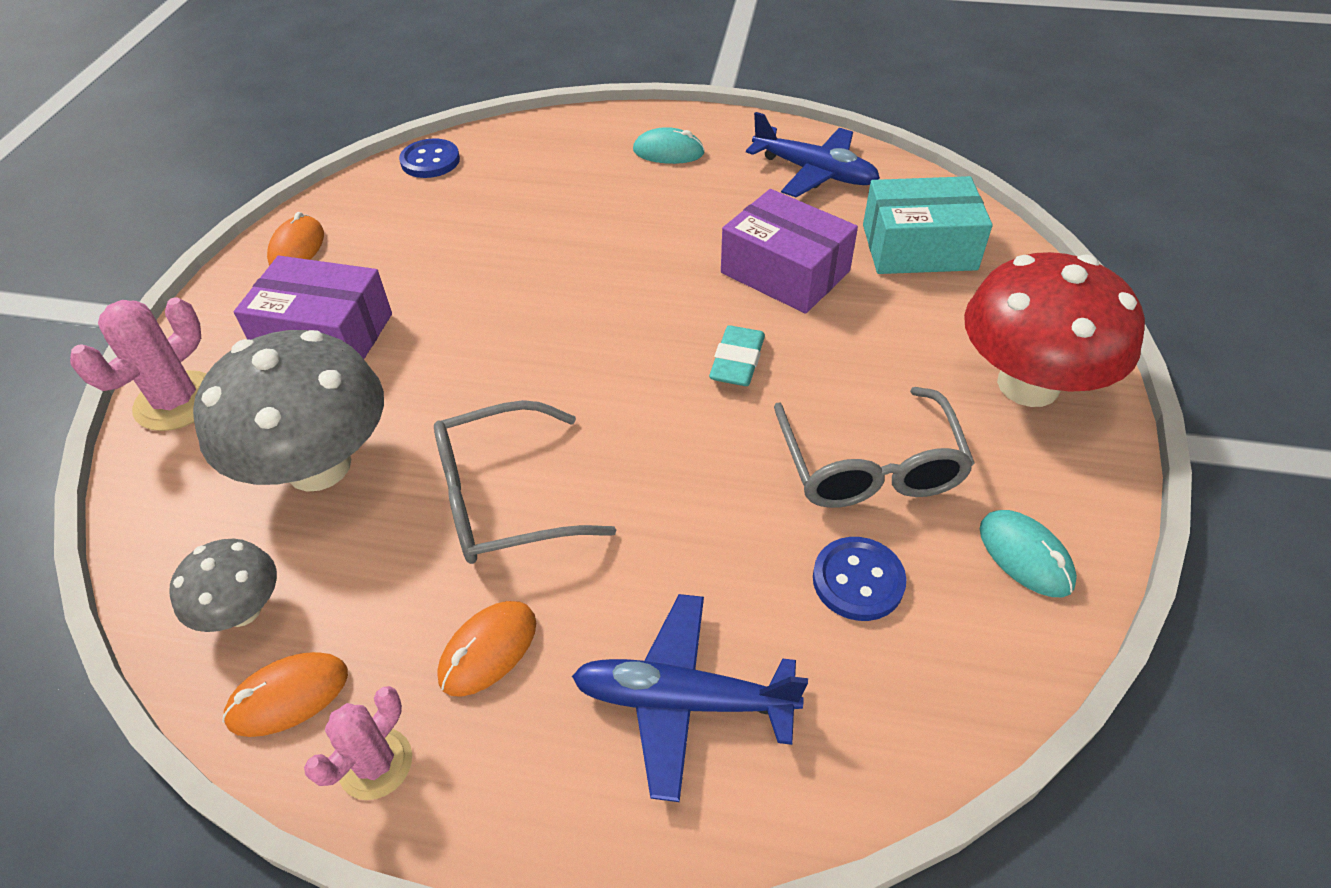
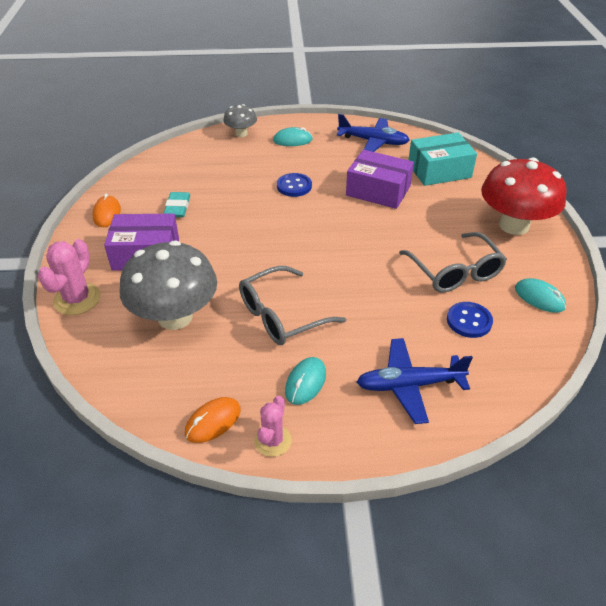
camera: 15 degrees left, 5 degrees down
grey mushroom [169,539,277,632] -> grey mushroom moved to [223,104,257,137]
blue button [399,138,460,178] -> blue button moved to [277,173,312,197]
orange mouse [437,601,536,697] -> turquoise mouse [285,357,326,405]
turquoise eraser [709,325,765,386] -> turquoise eraser moved to [163,192,190,217]

